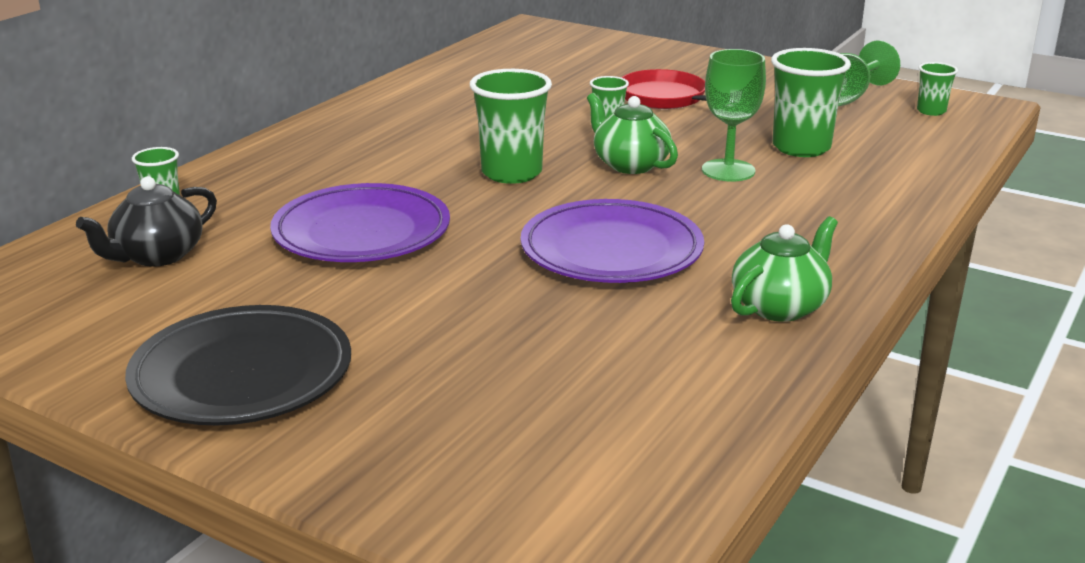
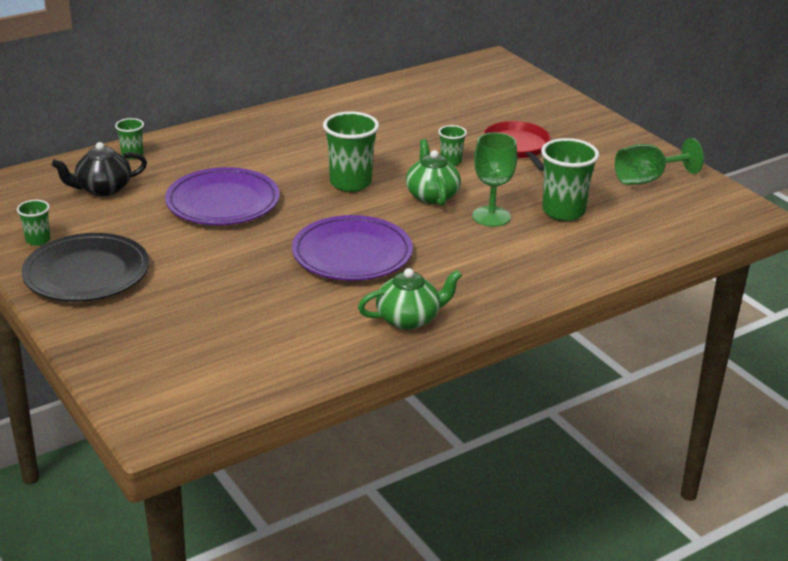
camera: 25 degrees right, 5 degrees up
green cup [917,62,958,116] -> green cup moved to [17,200,50,246]

